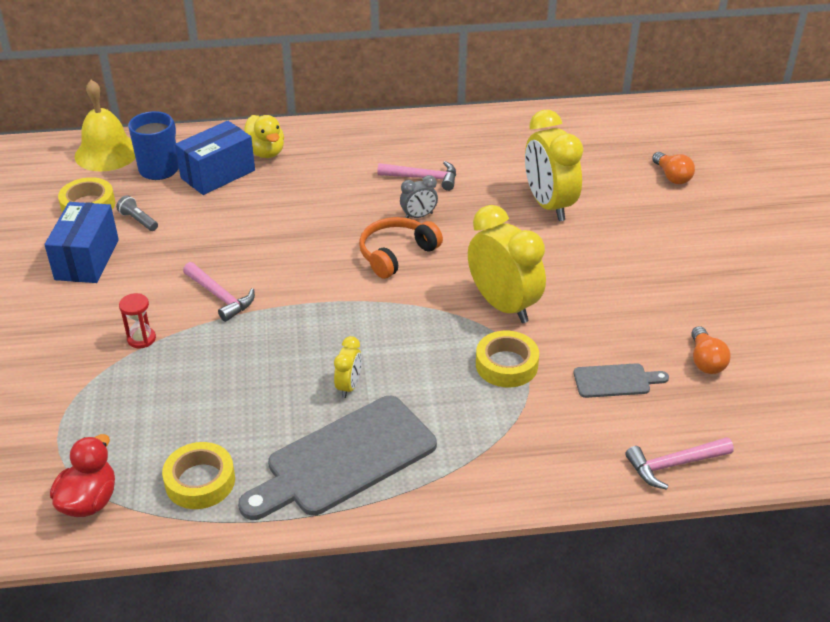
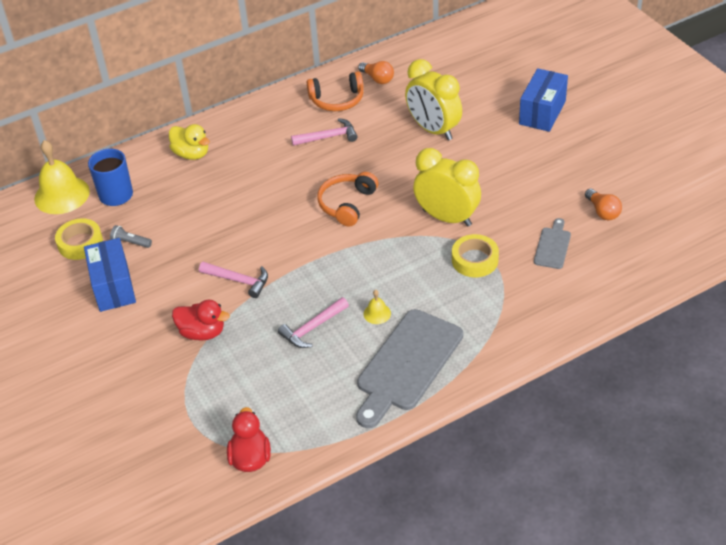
camera: 20 degrees left, 5 degrees up
red hourglass [119,293,156,348] -> red duck [172,300,230,341]
yellow tape [162,442,235,509] -> none
blue box [175,121,255,195] -> blue box moved to [519,68,568,132]
yellow clock [334,336,362,398] -> yellow bell [364,290,391,324]
grey clock [400,175,438,218] -> none
grey cutting board [574,363,669,398] -> grey cutting board turned 45 degrees counterclockwise [534,218,571,269]
pink hammer [625,437,734,490] -> pink hammer moved to [278,297,349,348]
orange light bulb [652,152,695,184] -> orange light bulb moved to [358,61,394,84]
none -> orange headphones [307,72,364,111]

